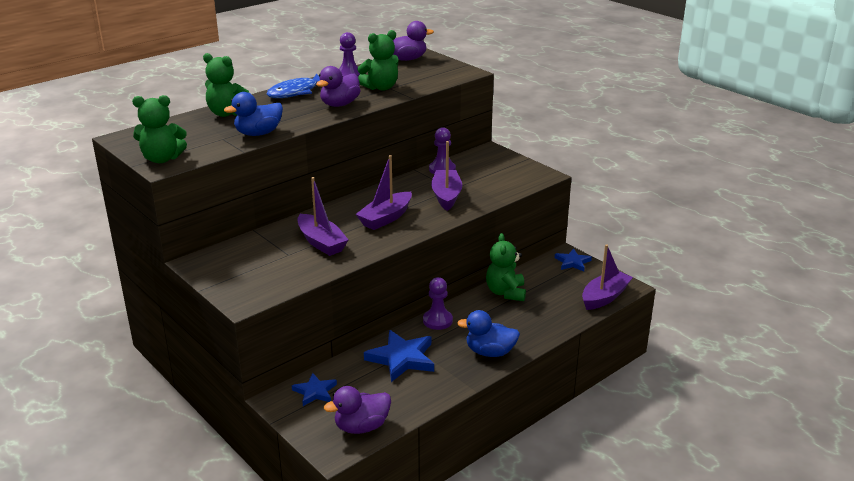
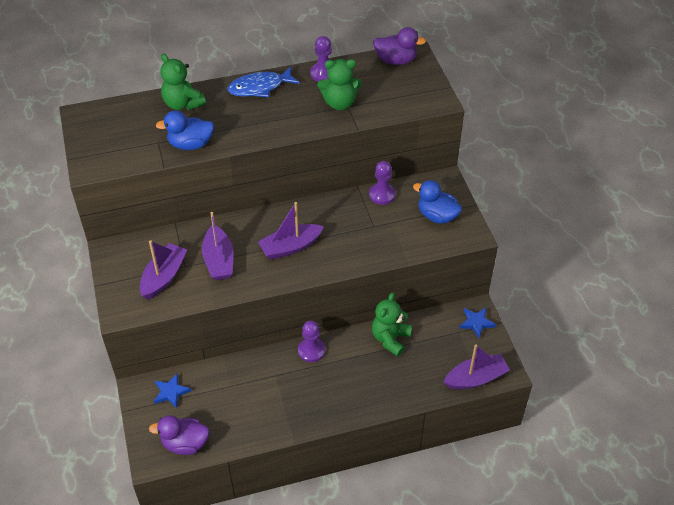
camera: 25 degrees right, 20 degrees up
green teddy bear [132,95,187,163] -> none
purple duck [316,66,361,107] -> none
blue star [364,330,434,382] -> none
purple boat [431,141,462,211] -> purple boat moved to [140,240,187,300]
blue duck [457,310,520,357] -> blue duck moved to [413,180,462,224]

